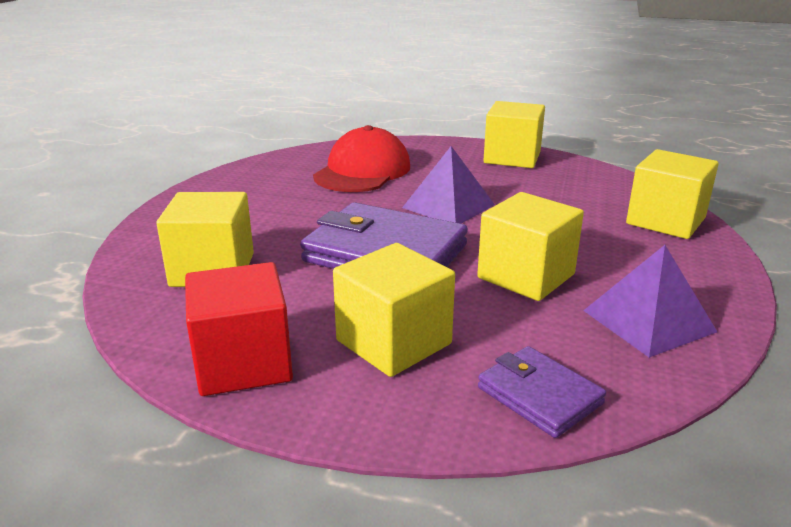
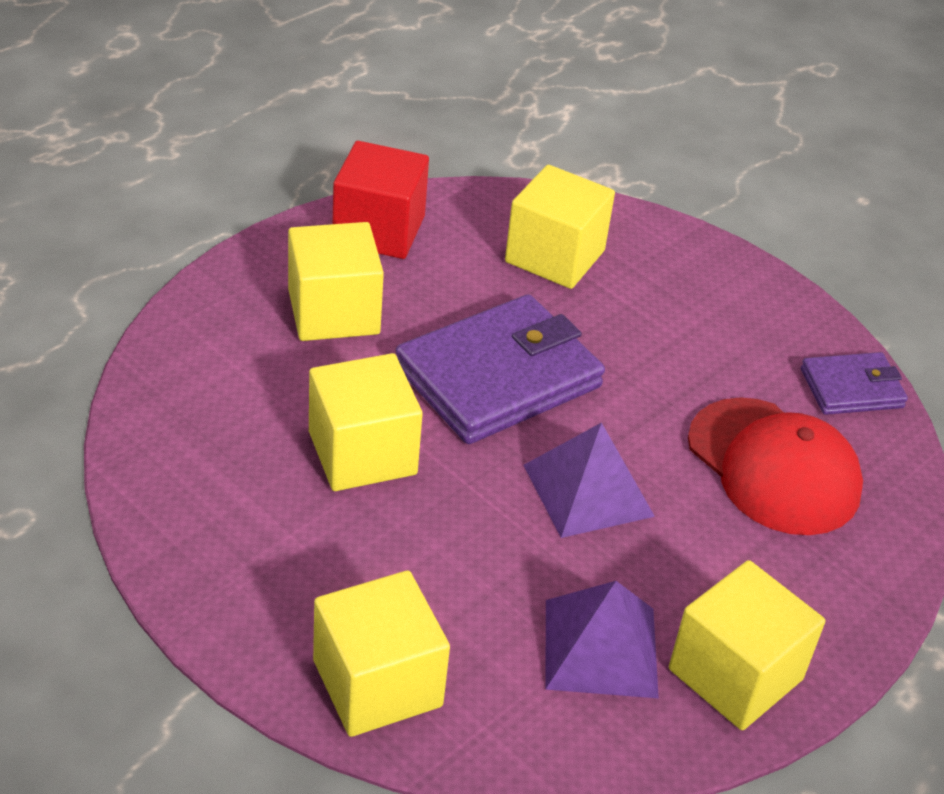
camera: 115 degrees right, 15 degrees up
purple wallet [478,346,606,438] -> purple wallet moved to [801,352,908,415]
purple pyramid [583,245,717,358] -> purple pyramid moved to [545,581,659,698]

